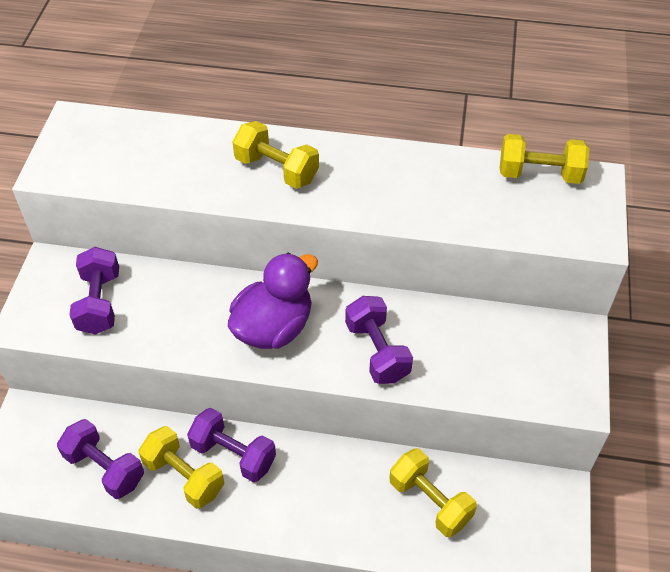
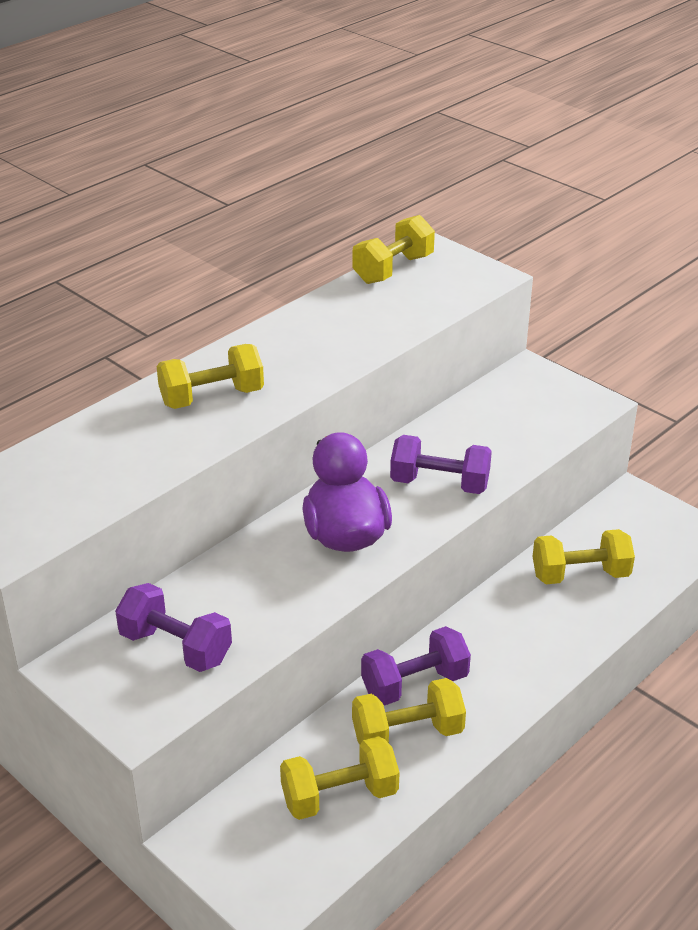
camera: 55 degrees left, 15 degrees down
purple dumbbell [57,419,144,499] -> yellow dumbbell [280,736,400,820]

